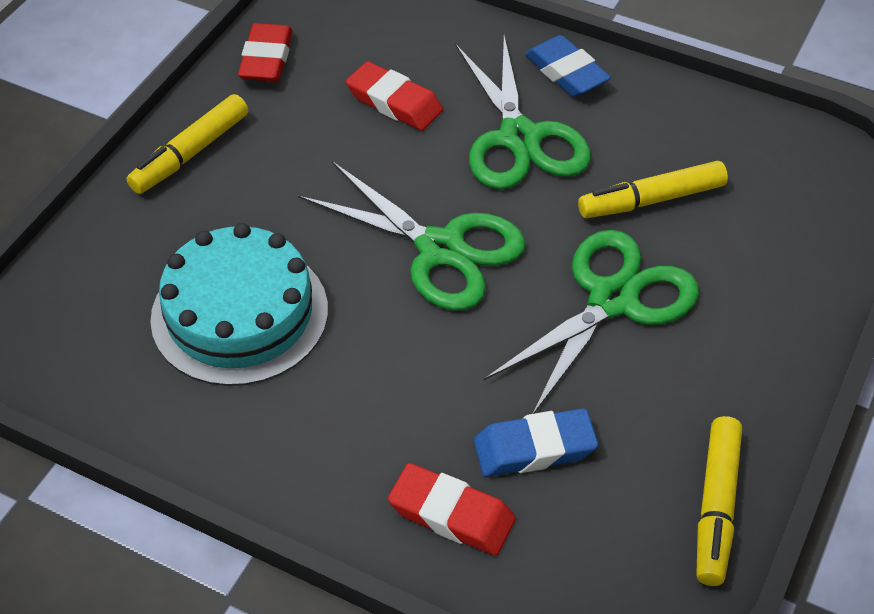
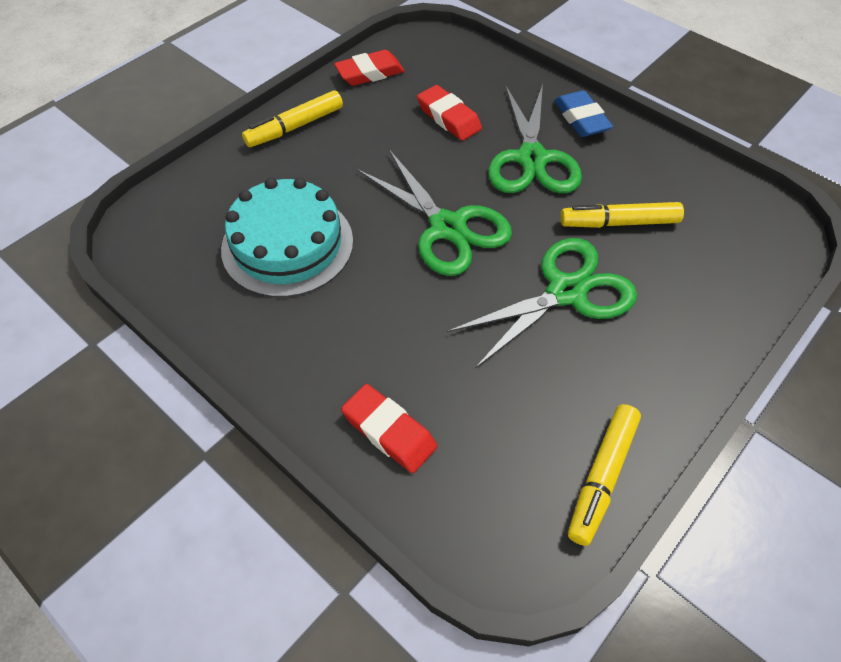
camera: 15 degrees right, 5 degrees up
red eraser [238,23,293,82] -> red eraser turned 45 degrees clockwise [334,50,405,86]
blue eraser [474,408,598,477] -> none

